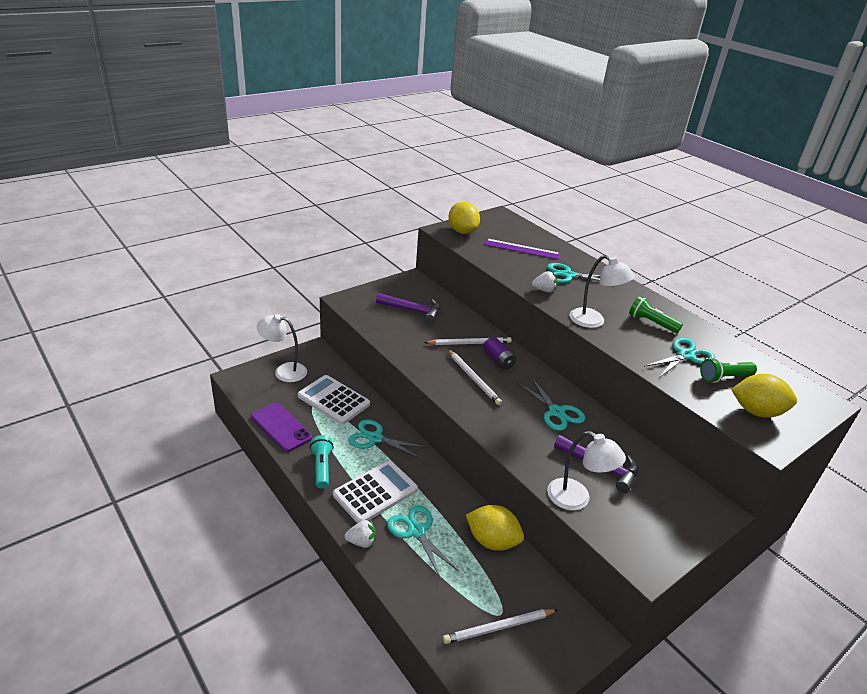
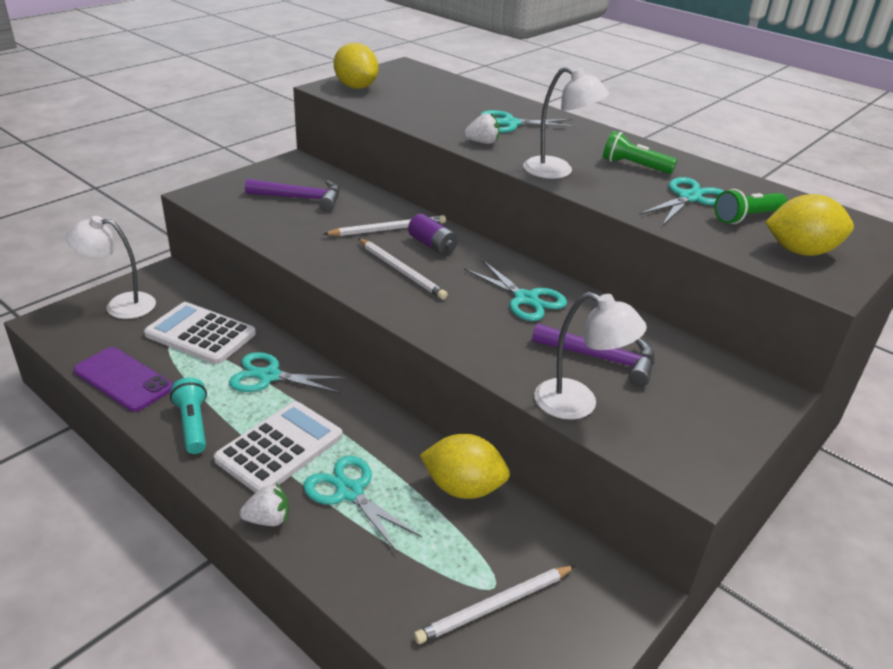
camera: 10 degrees left, 0 degrees up
purple ruler [484,238,560,260] -> none

